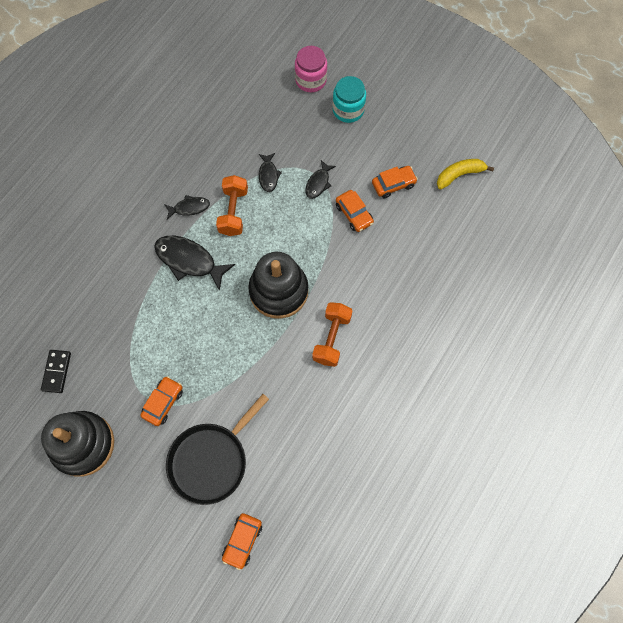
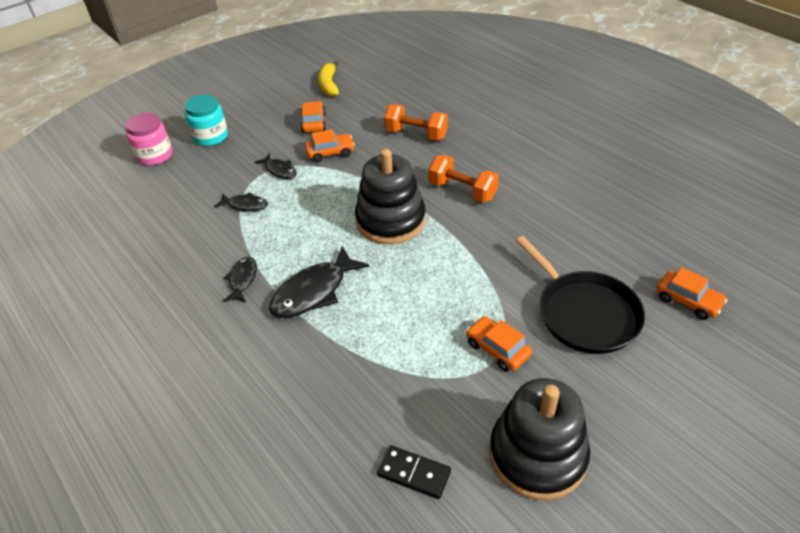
camera: 70 degrees left, 25 degrees down
orange dumbbell [216,175,248,236] -> orange dumbbell moved to [384,104,448,141]

